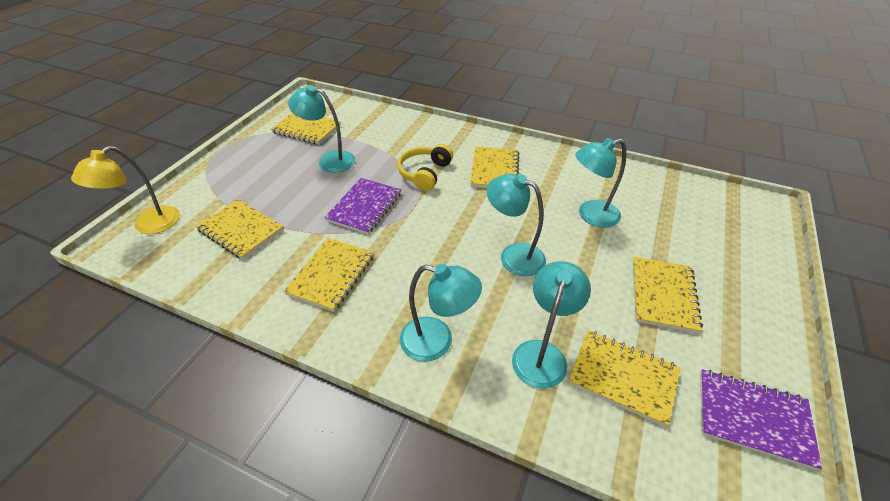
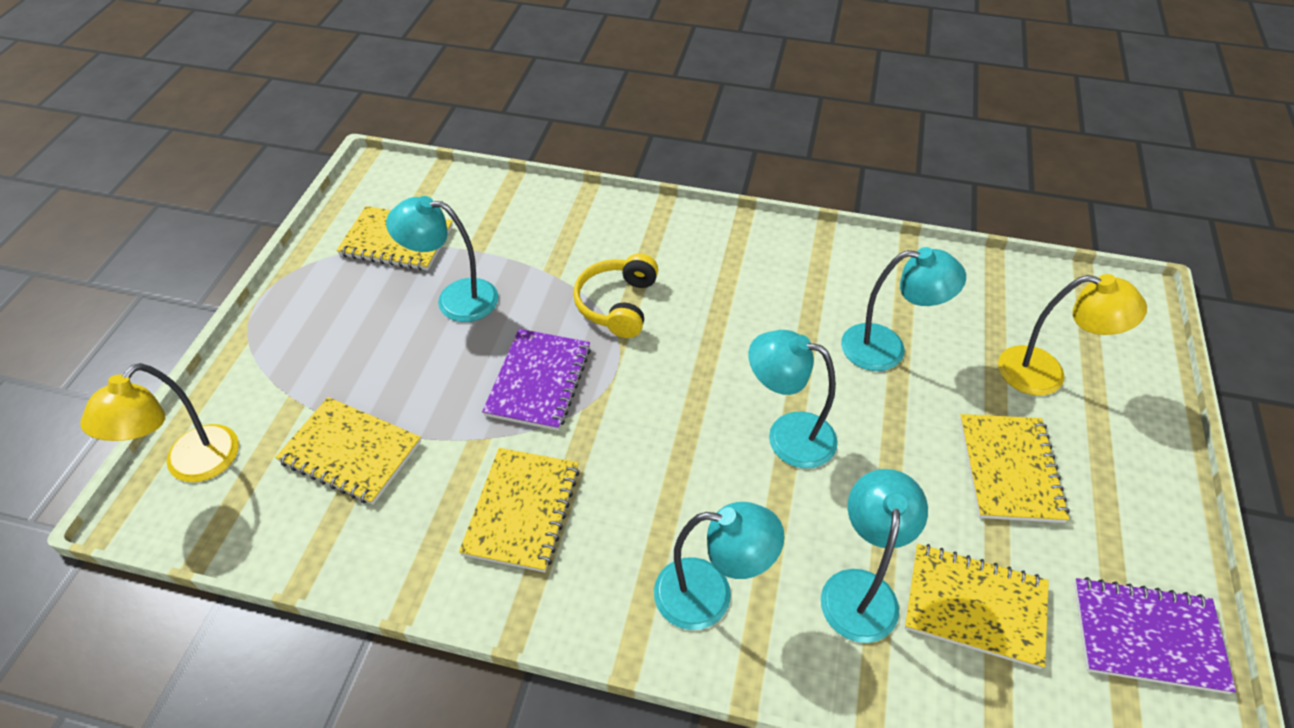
camera: 10 degrees left, 5 degrees up
yellow notebook [470,147,519,188] -> none
turquoise lamp [575,138,626,228] -> turquoise lamp turned 150 degrees counterclockwise [841,247,966,371]
none -> yellow lamp [998,274,1147,396]

